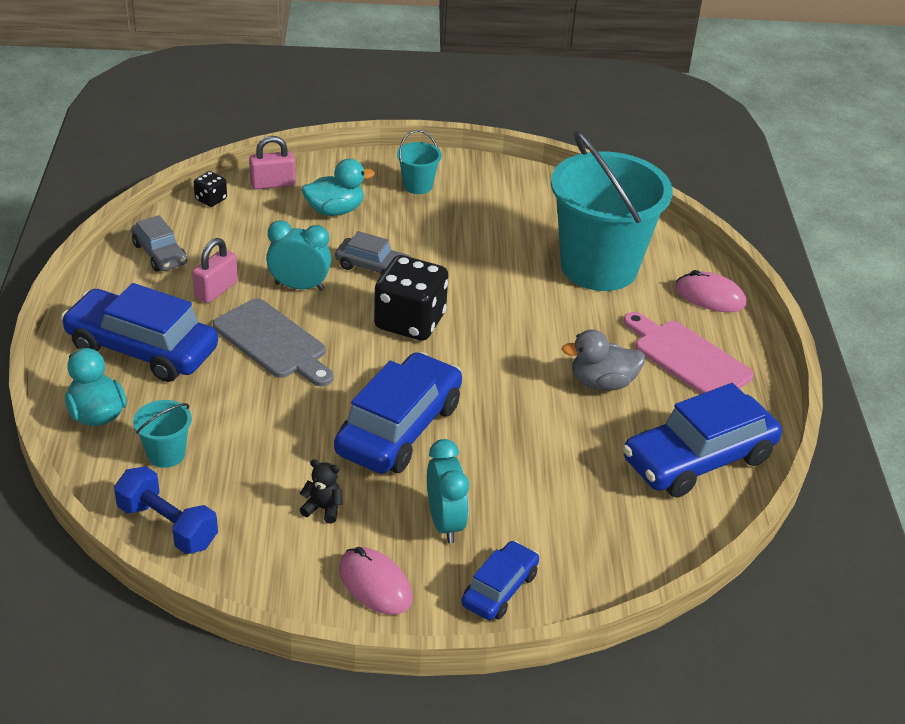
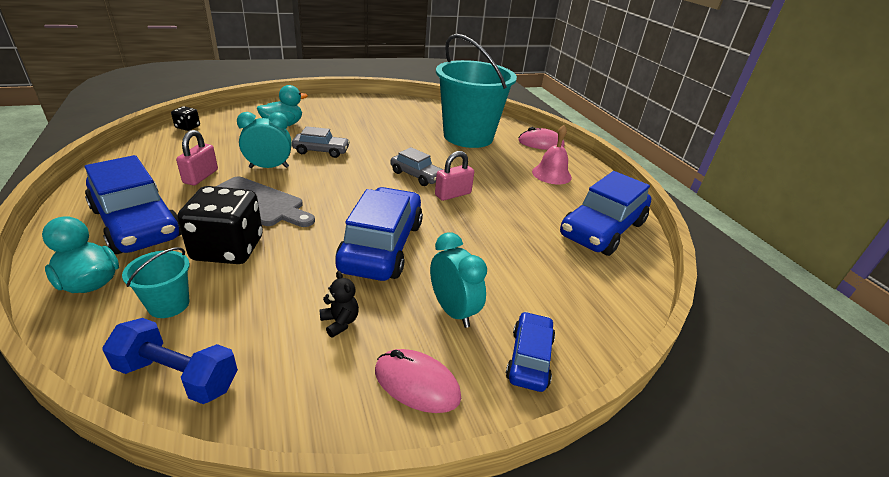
camera: 20 degrees left, 5 degrees down
blue car [61,283,218,382] -> blue car turned 135 degrees counterclockwise [84,155,181,254]
grey car [131,215,187,272] -> grey car moved to [390,147,443,186]
pink padlock [249,136,296,189] -> pink padlock moved to [435,151,474,201]
black teddy bear [300,460,342,523] -> black teddy bear turned 60 degrees clockwise [319,271,359,338]
black dice [374,255,448,341] -> black dice moved to [177,186,263,264]
turquoise bucket [397,130,442,194] -> none
grey duck [561,329,645,391] -> none
pink cutting board [623,312,754,394] -> pink bell [532,125,572,184]

